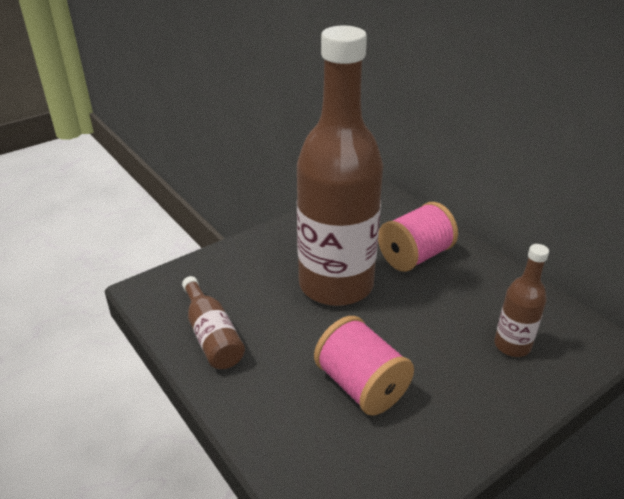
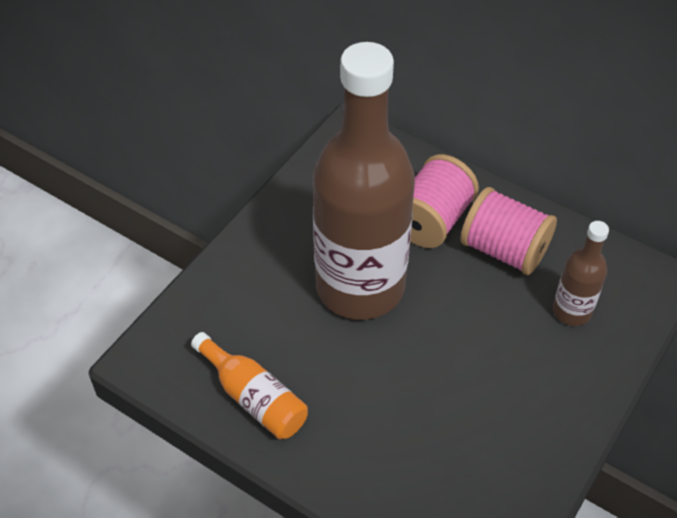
camera: 20 degrees left, 15 degrees up
brown bottle [182,276,245,369] -> orange bottle [191,332,308,439]
pink spool [314,316,414,416] -> pink spool moved to [460,187,557,275]

